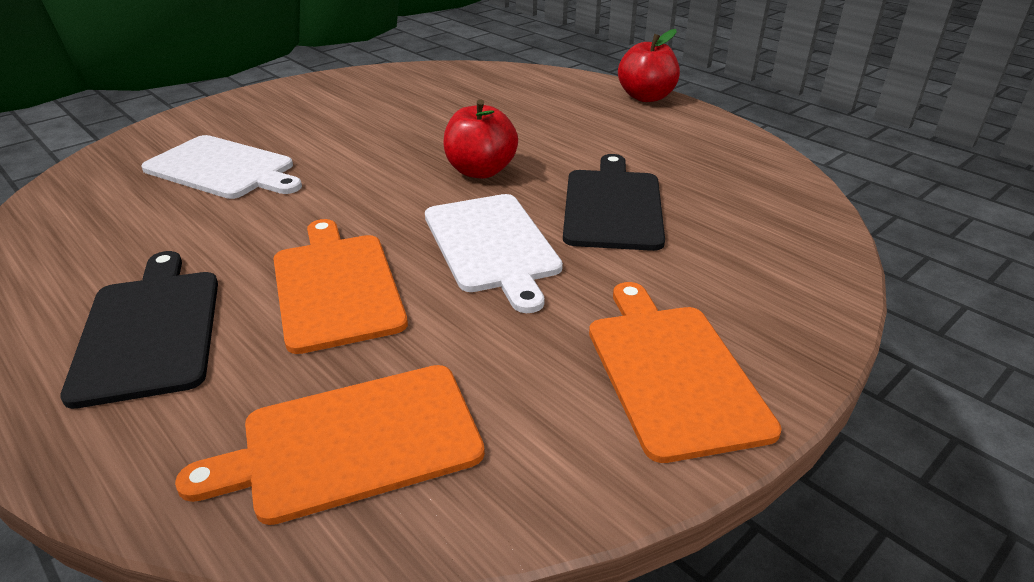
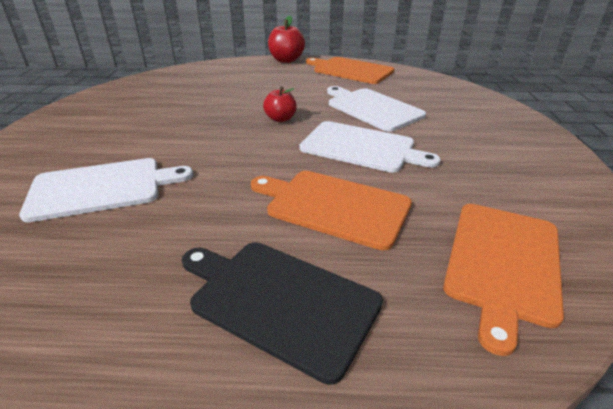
camera: 45 degrees left, 0 degrees up
red apple [443,99,518,179] -> red apple [263,86,297,122], size x0.65
black cutting board [563,154,665,251] -> white cutting board [327,86,426,132]
orange cutting board [589,282,781,463] -> orange cutting board moved to [306,57,394,84]

